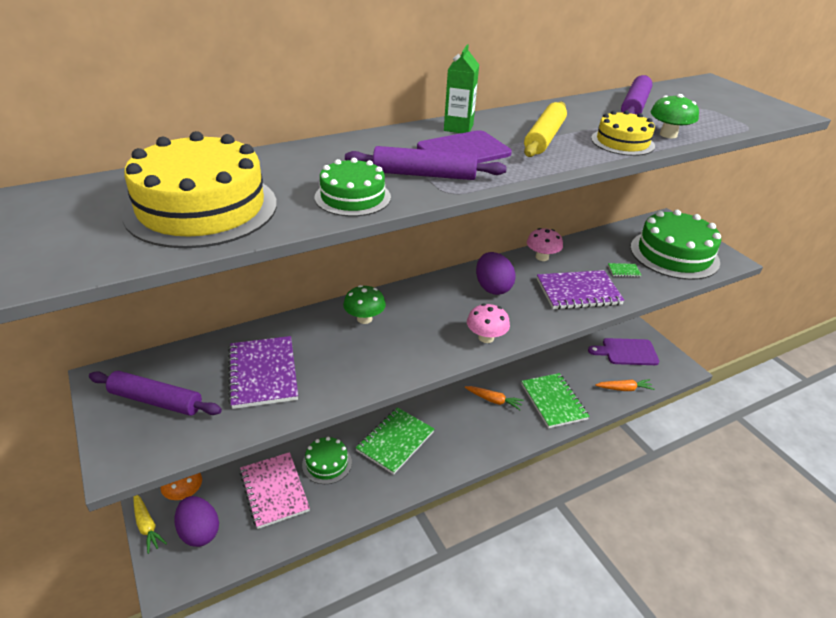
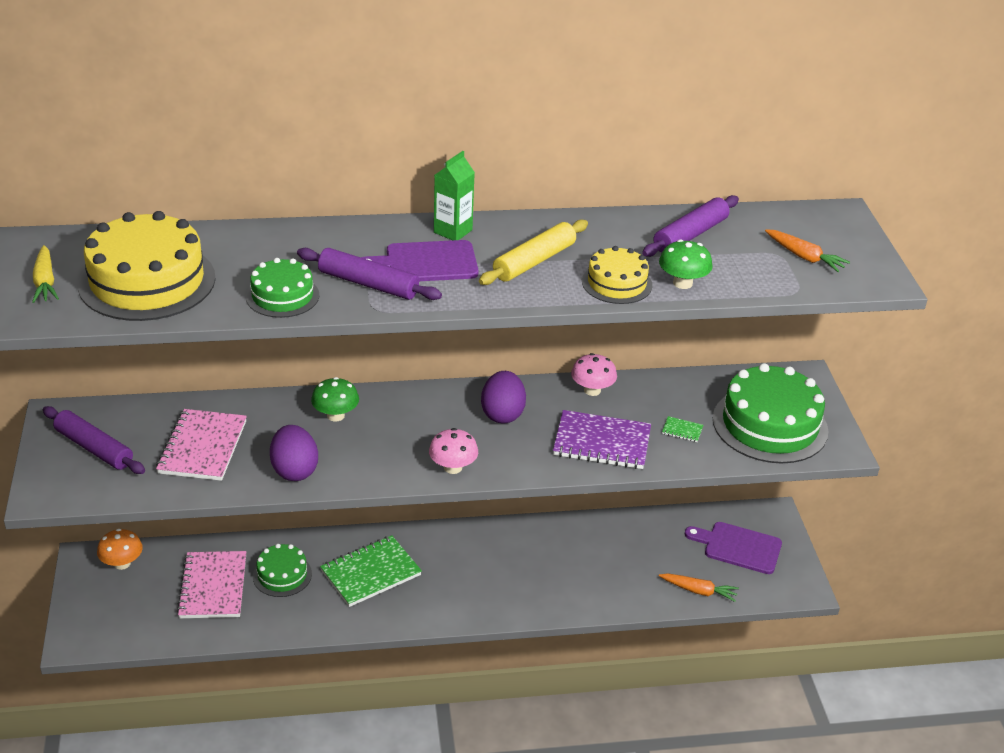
camera: 20 degrees right, 0 degrees up
yellow carrot [133,495,167,554] -> yellow carrot moved to [32,245,59,303]
purple egg [175,496,219,547] -> purple egg moved to [270,425,318,481]
purple notebook [228,336,298,409] -> pink notebook [156,409,247,481]
orange carrot [465,386,524,410] -> orange carrot moved to [765,229,850,272]
green notebook [521,373,590,428] -> none

